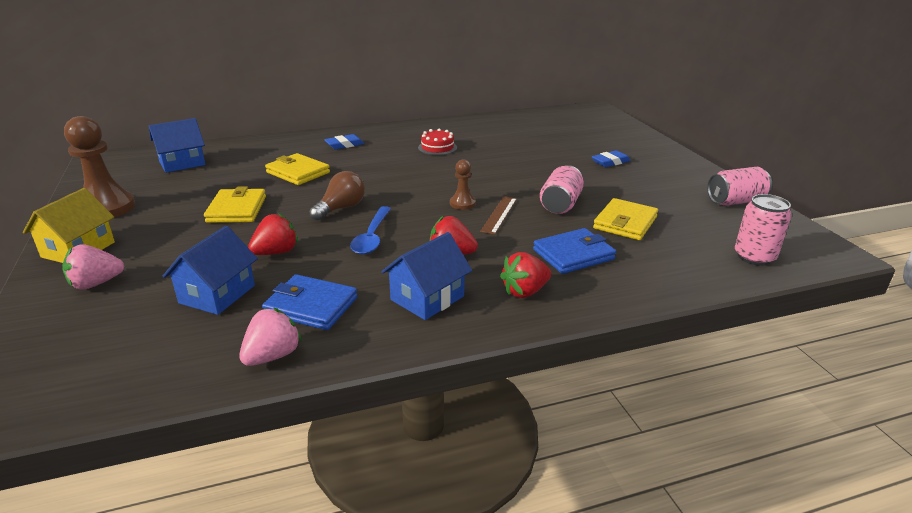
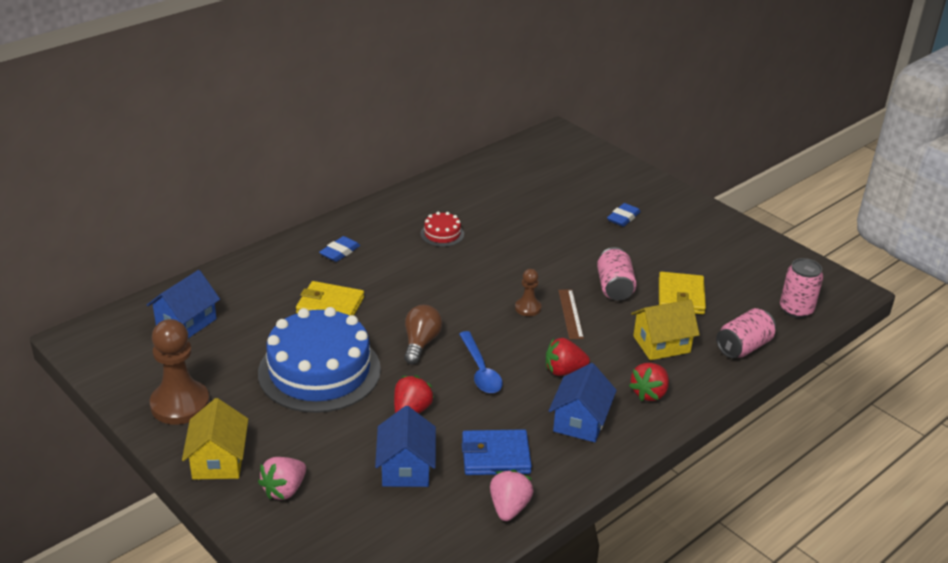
camera: 25 degrees left, 5 degrees up
yellow wallet [204,186,266,223] -> blue cake [258,307,381,413]
blue wallet [533,228,616,274] -> yellow house [631,299,700,360]
pink can [707,167,772,206] -> pink can moved to [716,308,776,358]

